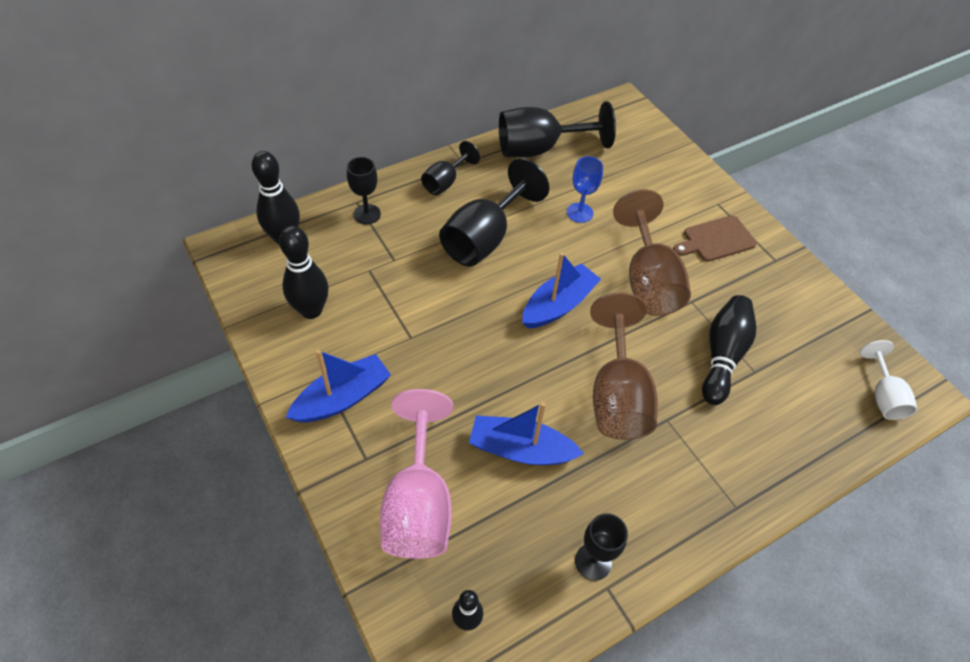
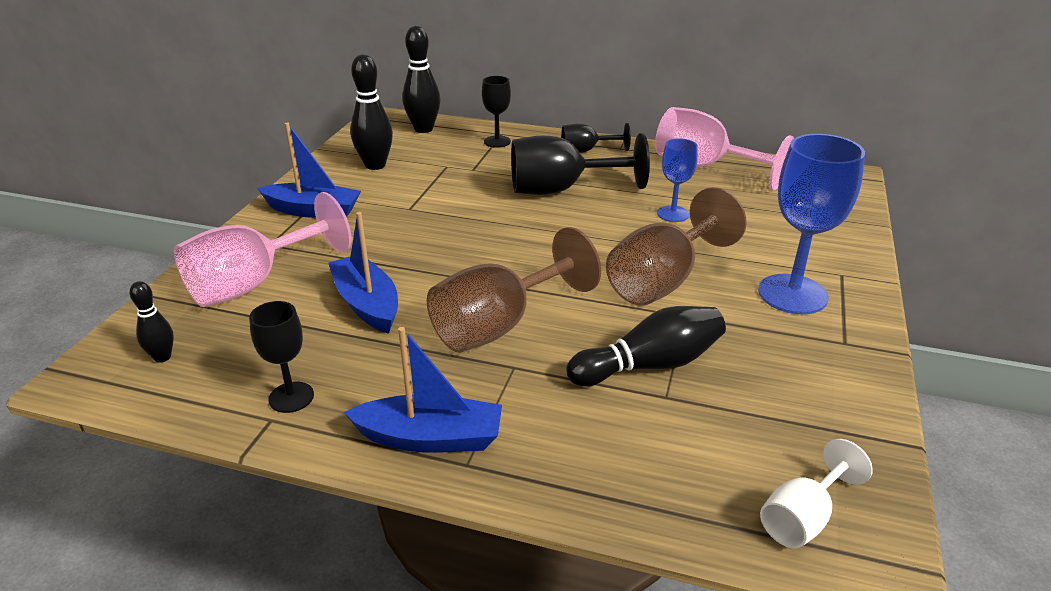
camera: 50 degrees right, 20 degrees down
black goblet [499,101,616,157] -> pink goblet [655,107,794,190]
blue boat [522,252,601,328] -> blue boat moved to [344,327,502,453]
brown cutting board [673,215,757,262] -> blue goblet [758,134,865,314]

